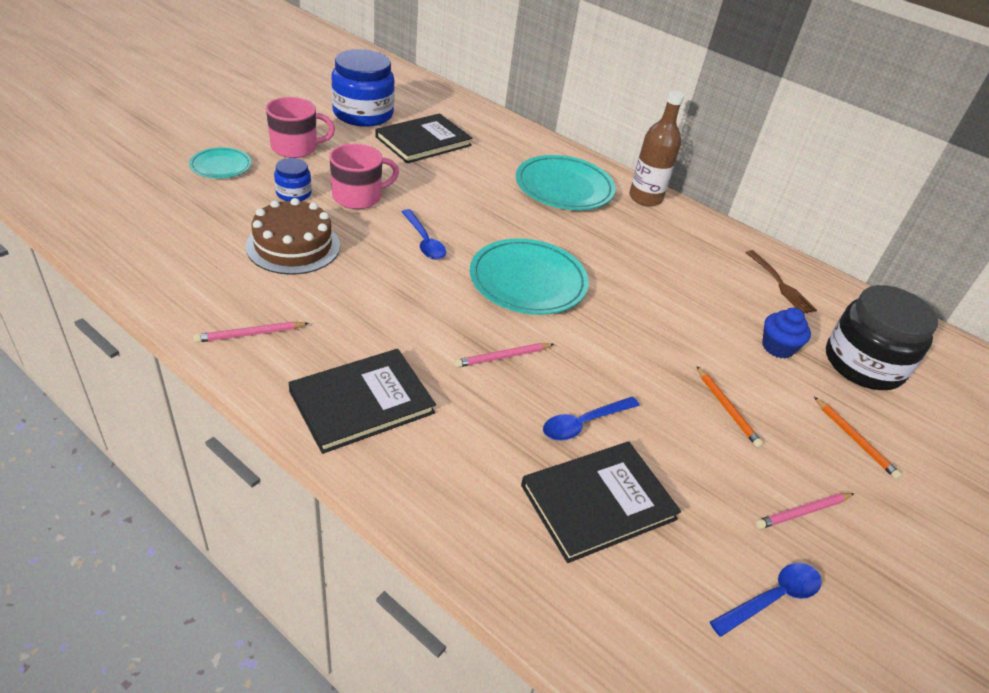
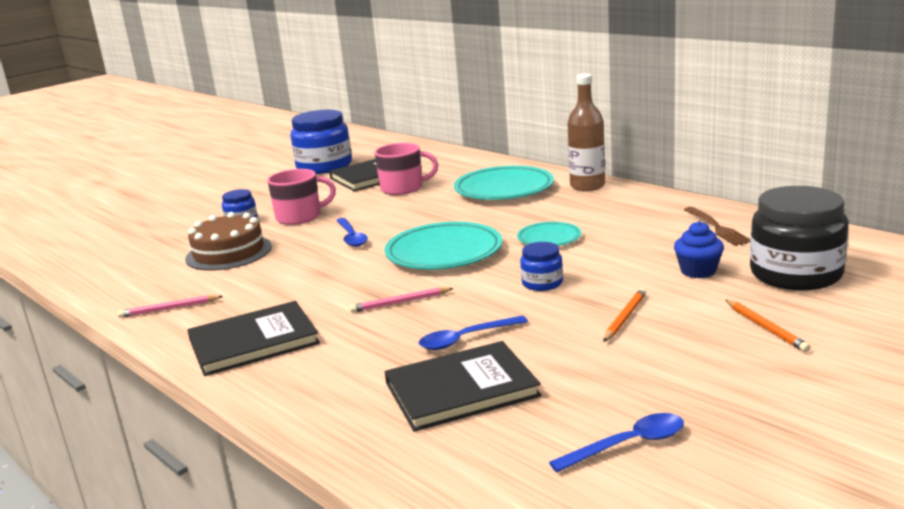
camera: 15 degrees right, 20 degrees down
turquoise plate [189,147,251,179] -> turquoise plate moved to [517,222,582,246]
pink mug [266,97,335,158] -> pink mug moved to [375,143,439,195]
orange pencil [697,367,763,448] -> orange pencil turned 135 degrees counterclockwise [603,288,646,342]
pink pencil [755,493,854,529] -> none
none -> blue jar [520,242,563,291]

